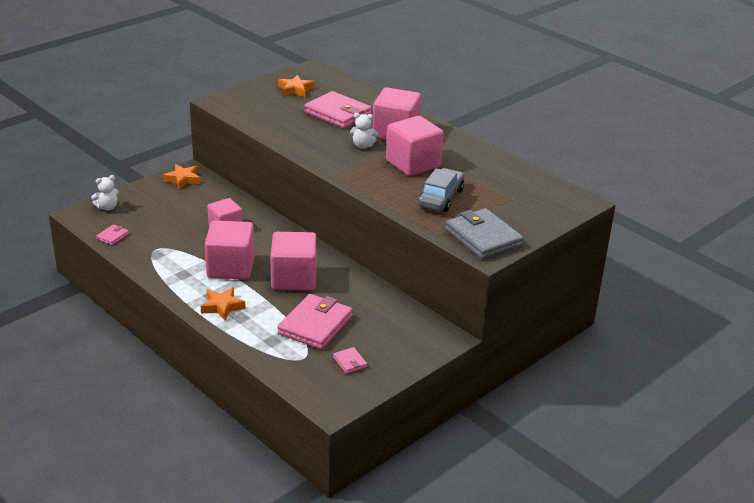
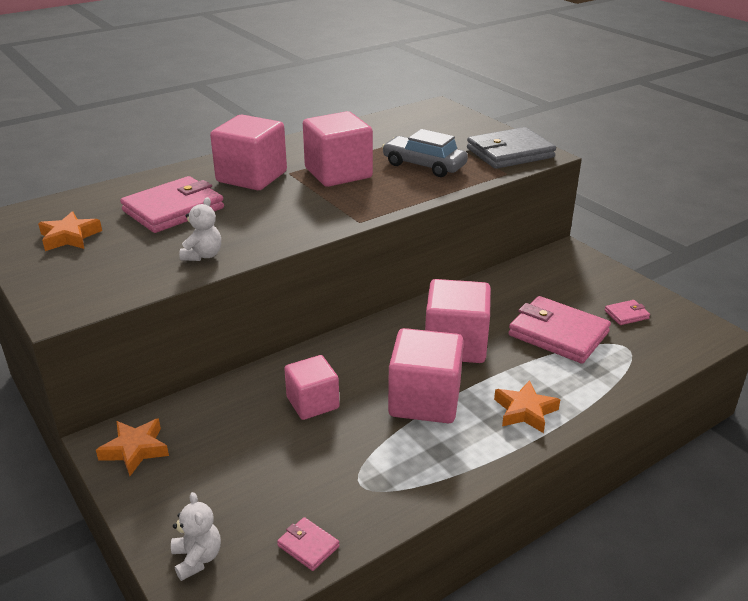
camera: 80 degrees left, 0 degrees up
white teddy bear [350,113,378,149] -> white teddy bear moved to [179,197,221,261]

